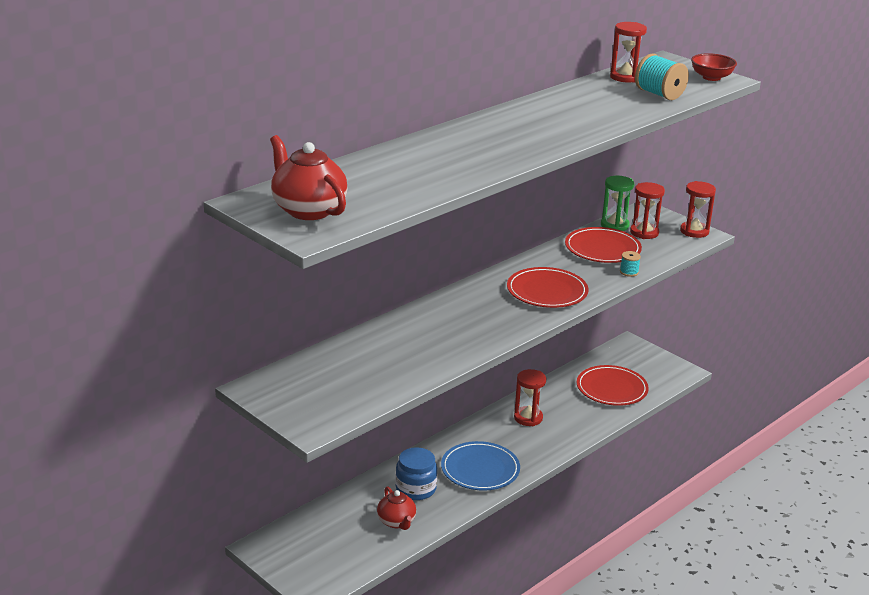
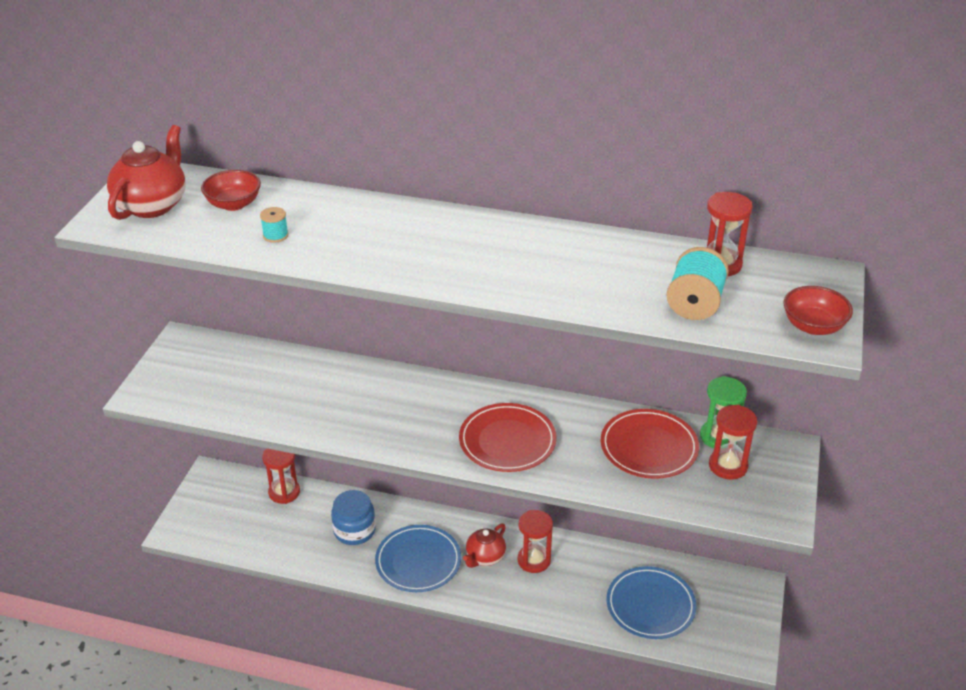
camera: 60 degrees right, 10 degrees up
red teapot [377,487,416,530] -> red teapot moved to [463,523,506,568]
red plate [577,365,649,406] -> blue plate [607,566,696,639]
turquoise spool [620,251,641,277] -> turquoise spool moved to [260,207,289,243]
red hourglass [680,181,716,238] -> red hourglass moved to [262,449,300,504]
none -> red bowl [201,170,261,211]

